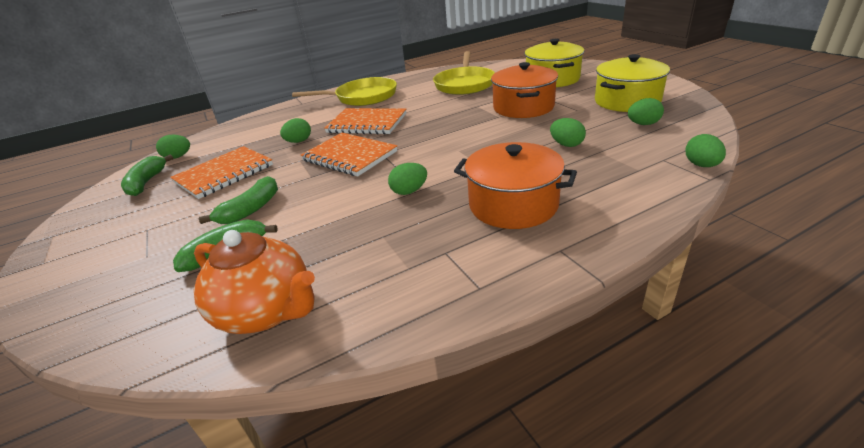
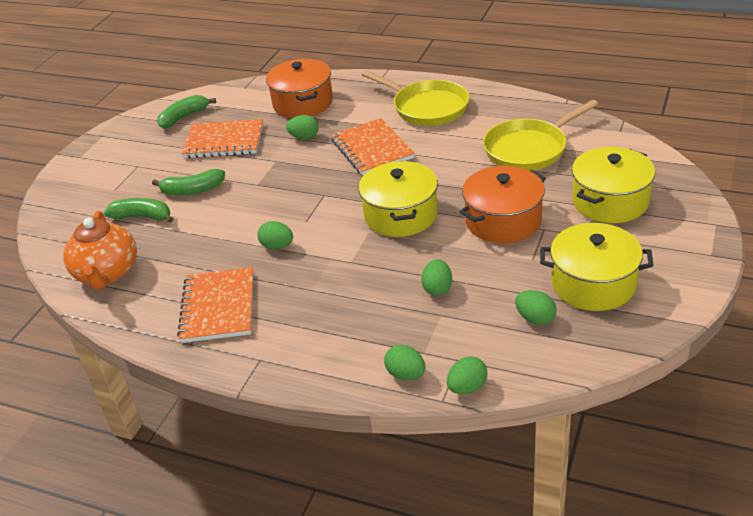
camera: 50 degrees right, 5 degrees up
green egg [156,135,190,159] -> green egg moved to [384,345,426,380]
orange notebook [301,133,397,176] -> orange notebook moved to [177,267,253,343]
orange pot [454,142,577,229] -> orange pot moved to [266,59,333,118]
none -> yellow pot [359,161,438,237]

